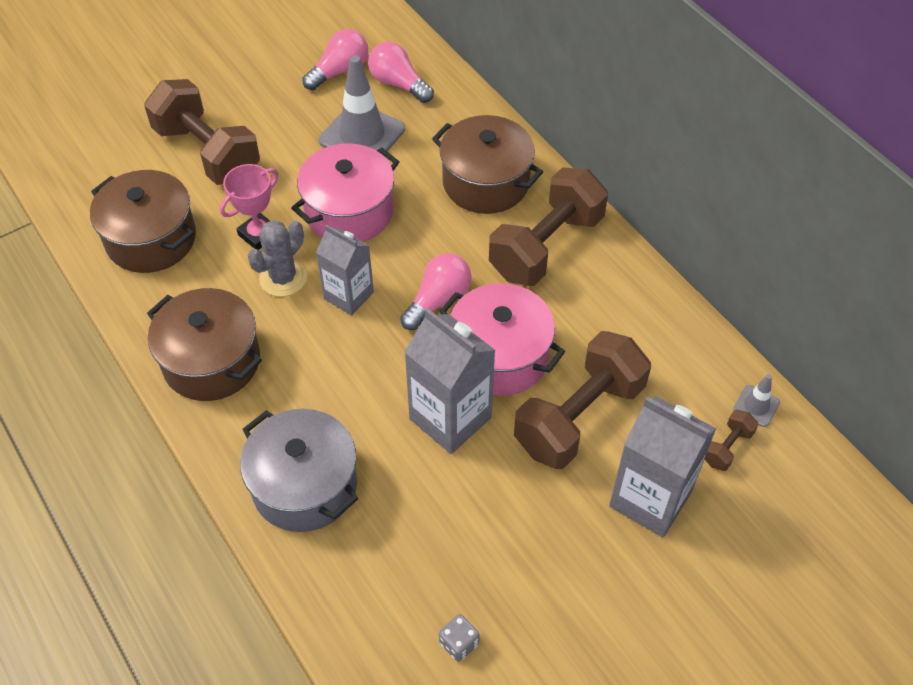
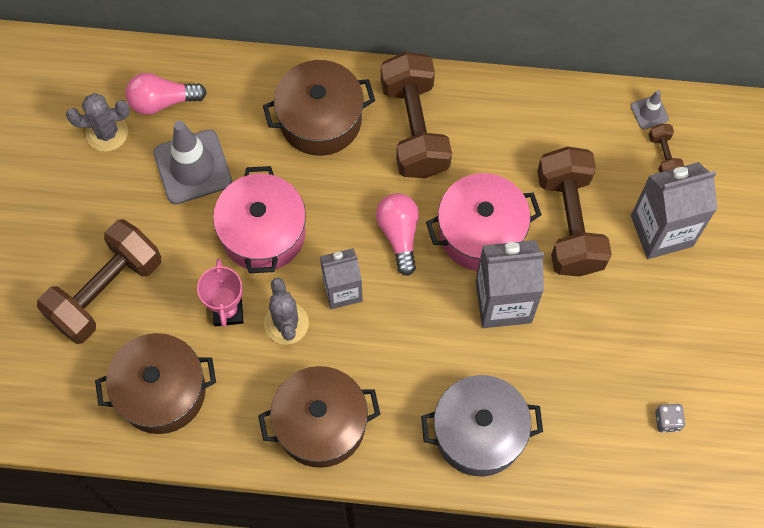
camera: 50 degrees left, 15 degrees up
brown dumbbell [144,79,260,185] -> brown dumbbell turned 45 degrees counterclockwise [37,219,161,344]
pink light bulb [302,29,368,90] -> grey cactus [66,93,130,152]

